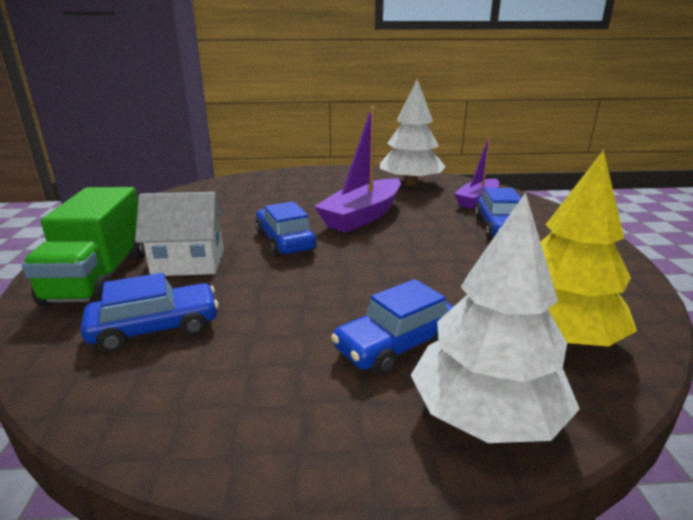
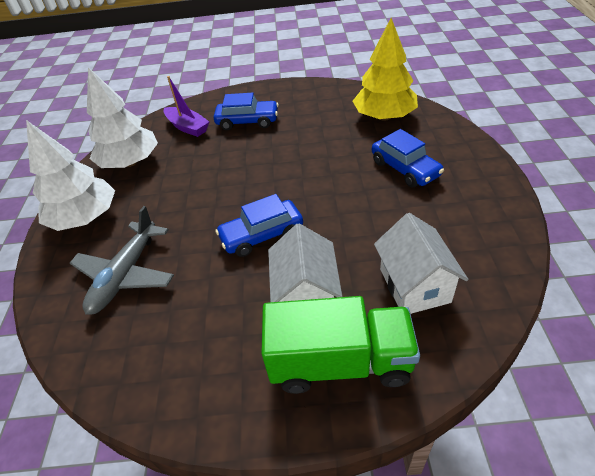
camera: 85 degrees left, 20 degrees up
blue car [81,273,219,352] -> white house [374,213,468,314]
purple boat [314,106,401,233] -> none
white tree [411,192,580,443] -> white tree moved to [26,120,115,231]
none -> grey plane [70,206,174,315]

